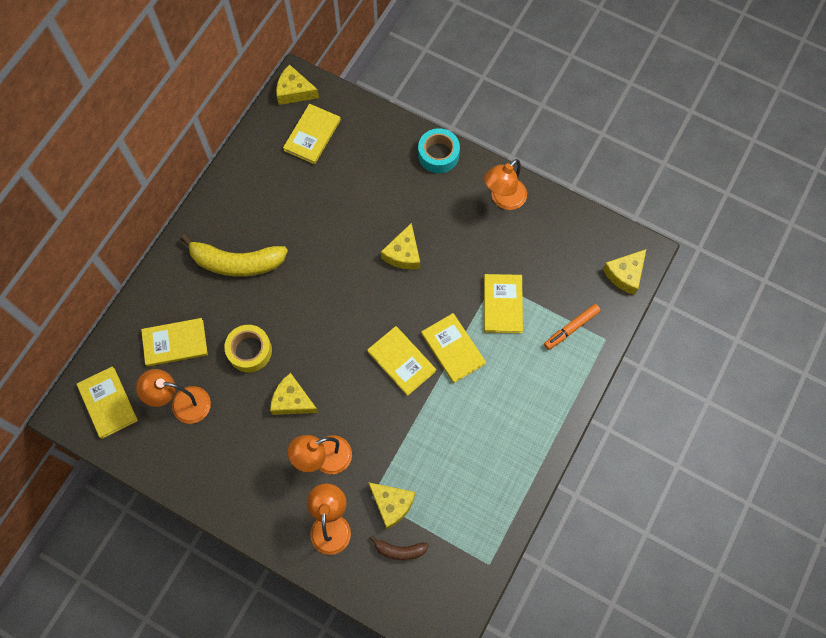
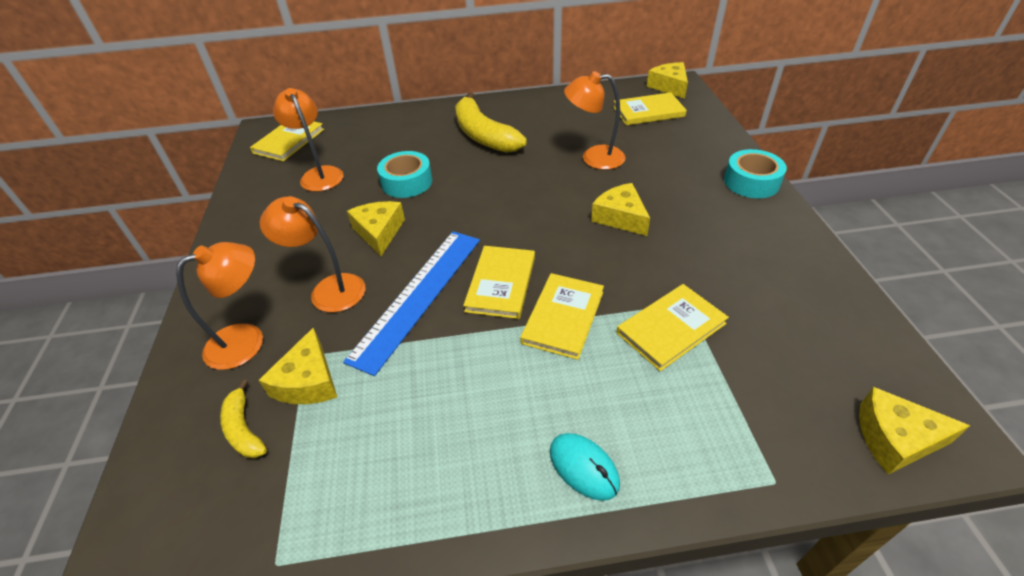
camera: 55 degrees right, 25 degrees down
yellow book [141,318,208,367] -> none
yellow tape [224,325,272,372] -> turquoise tape [377,151,432,198]
brown banana [369,535,429,560] -> yellow banana [220,379,267,458]
yellow cheese [381,223,420,270] -> yellow cheese turned 75 degrees clockwise [591,183,650,236]
orange lamp [484,159,527,210] -> orange lamp moved to [564,71,626,170]
orange marker [544,304,601,350] -> none
none -> blue ruler [343,231,480,376]
none -> turquoise mouse [550,433,620,501]

